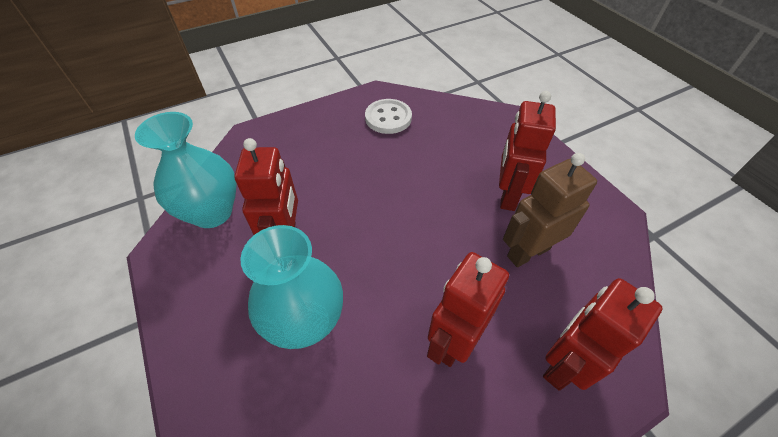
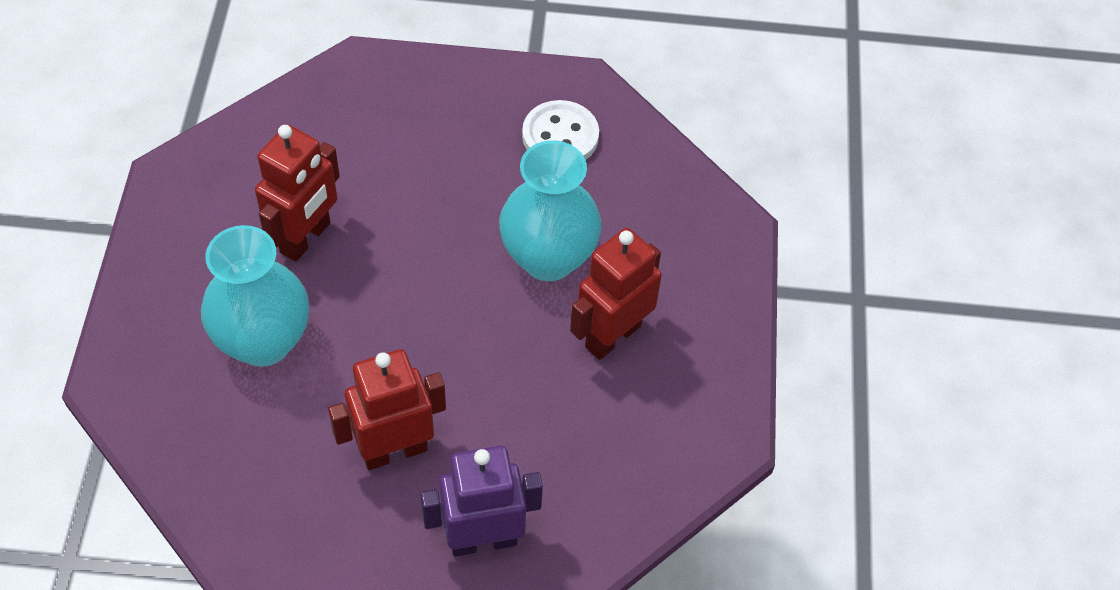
camera: 30 degrees right, 5 degrees up
turquoise vase [135,112,237,228] -> turquoise vase moved to [499,140,602,281]
brown robot [503,153,597,267] -> none
red robot [543,278,663,391] -> purple robot [421,446,543,557]

